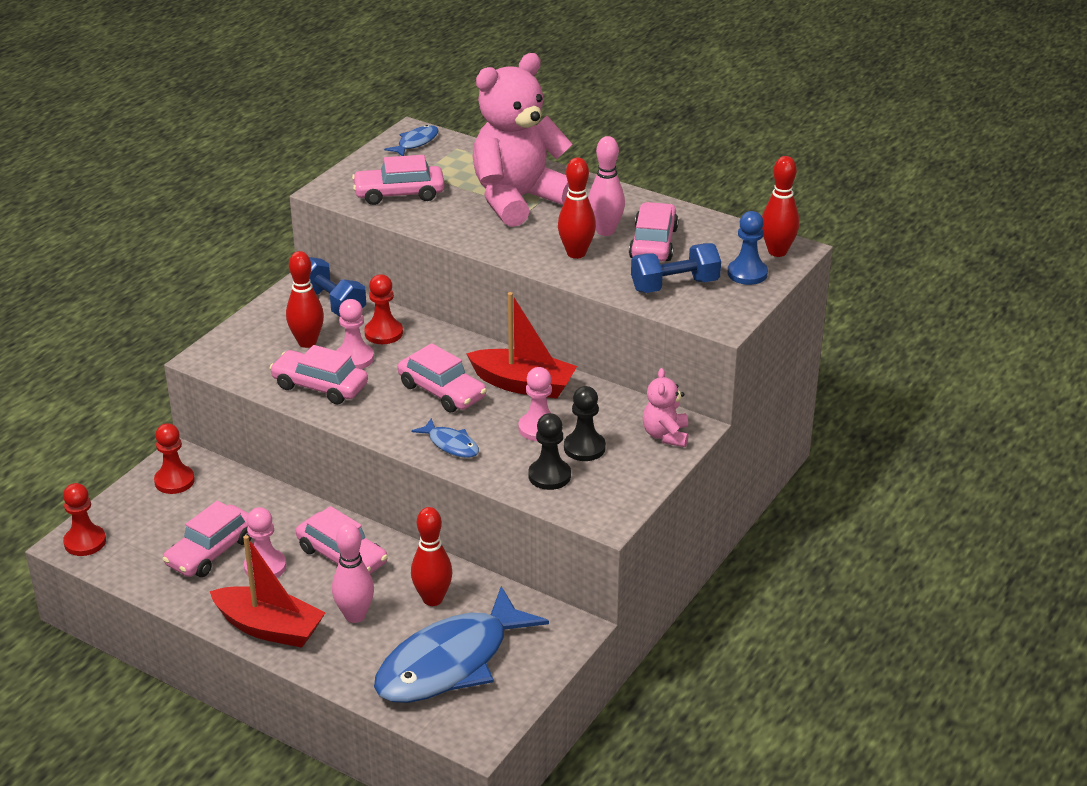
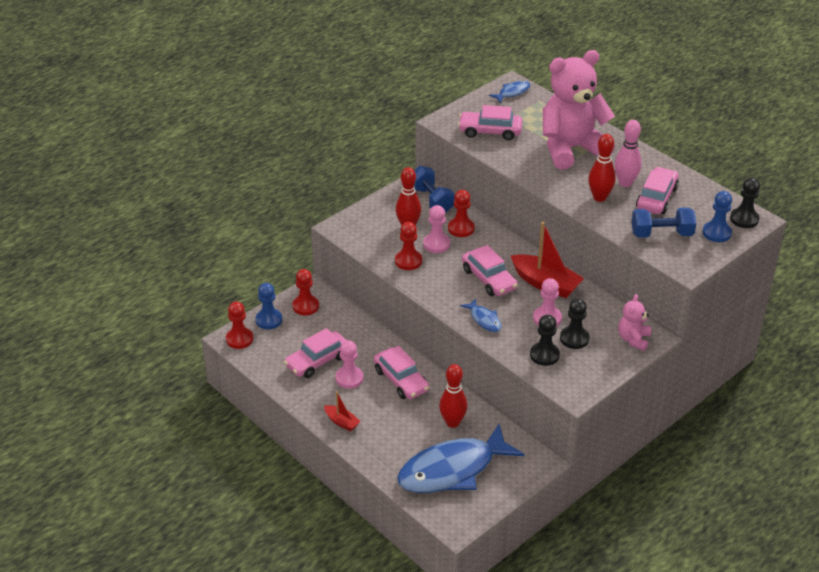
camera: 15 degrees right, 5 degrees up
red boat [210,535,326,648] -> red boat [324,391,361,431], size x0.52
pink car [270,345,368,404] -> red pawn [395,222,422,270]
pink bowling pin [332,523,374,623] -> none
red bowling pin [762,156,799,257] -> black pawn [730,177,760,228]
none -> blue pawn [255,283,282,329]

